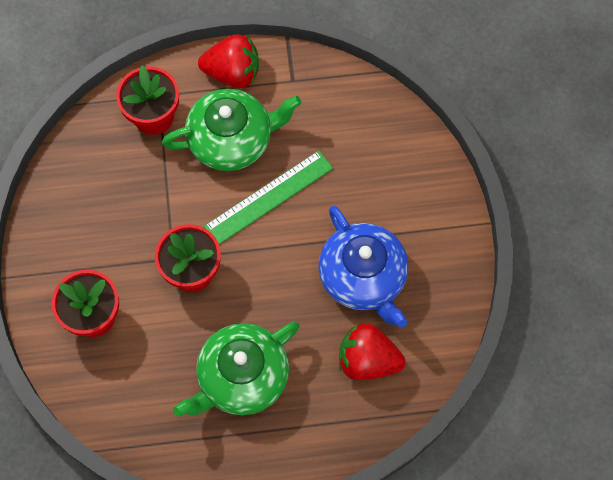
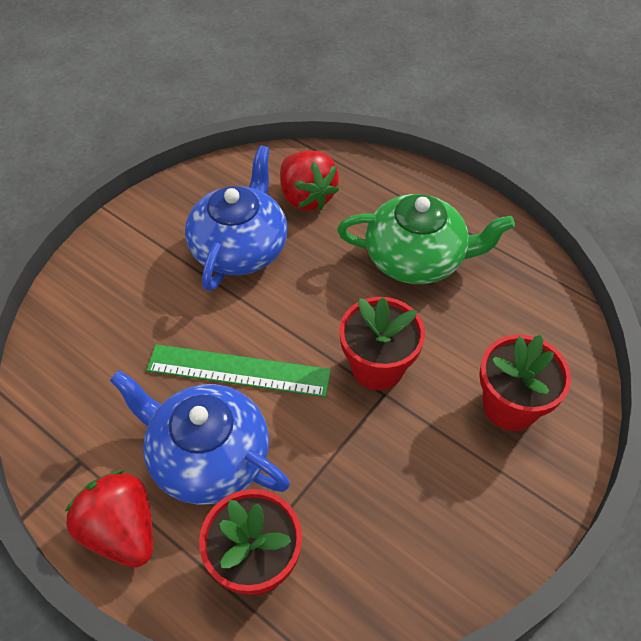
camera: 135 degrees left, 15 degrees down
green teapot [162,89,301,171] -> blue teapot [110,370,290,505]

